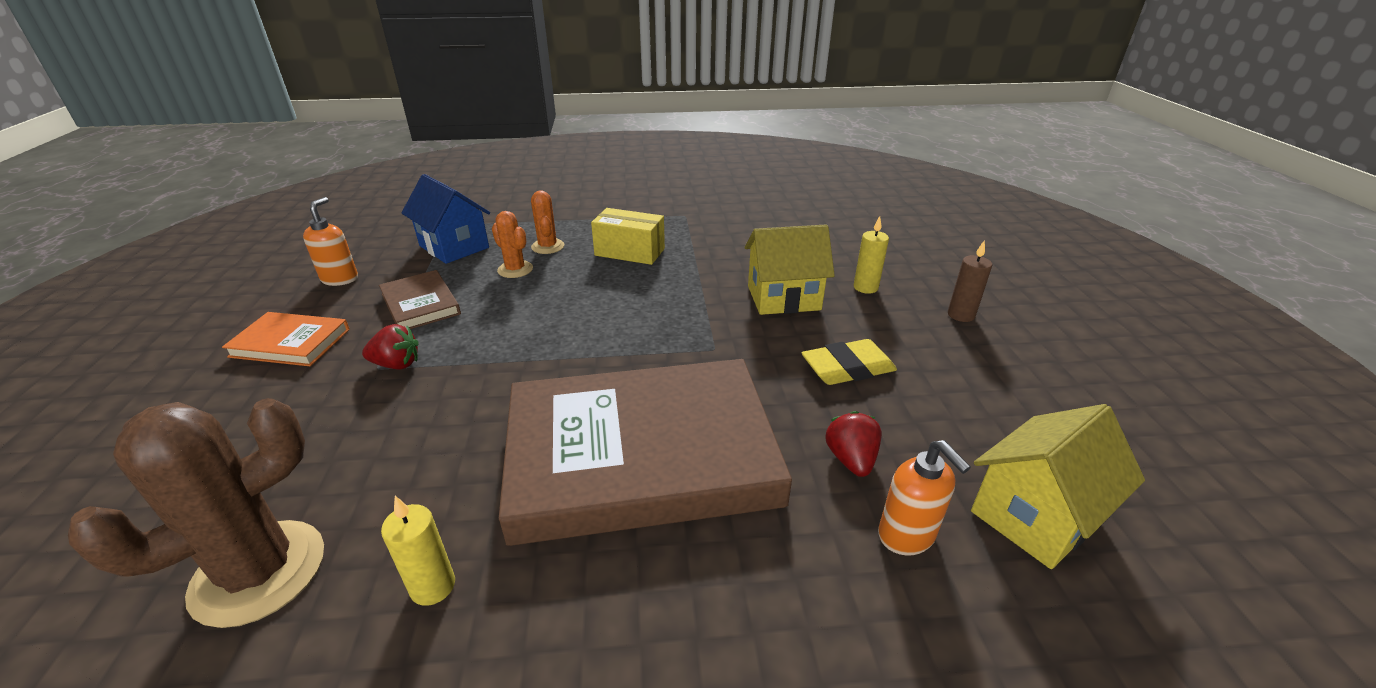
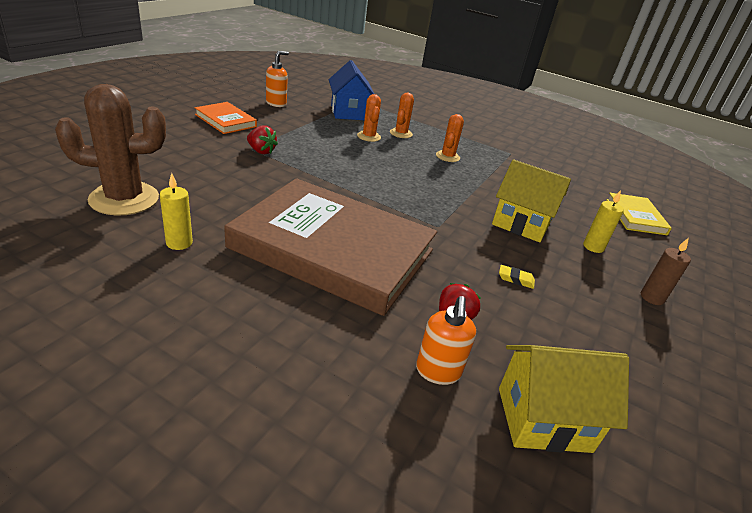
camera: 30 degrees right, 0 degrees up
brown book [379,270,461,329] -> none
yellow box [591,208,665,265] -> orange cactus [436,114,464,162]
yellow eraser [802,339,897,385] -> yellow eraser [499,265,535,289], size x0.51
none -> yellow book [606,193,672,235]

